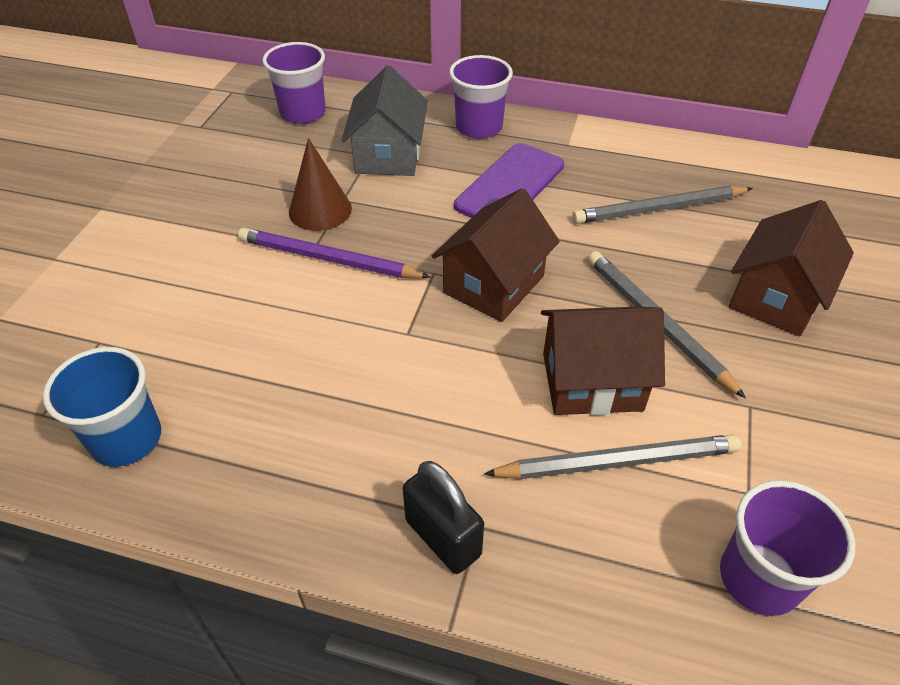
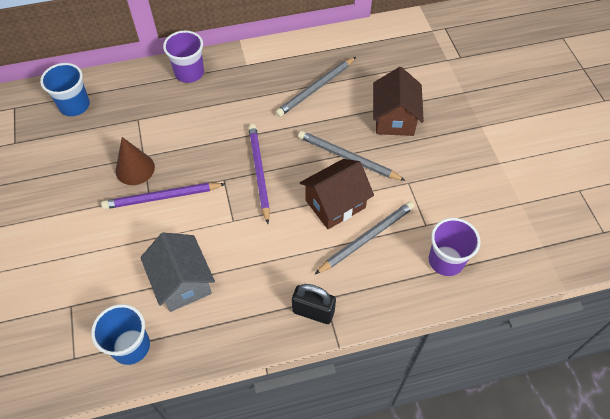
camera: 30 degrees left, 10 degrees up
purple cup [262,42,326,124] -> blue cup [40,63,90,116]
grey house [342,66,428,176] -> grey house moved to [140,233,215,312]
brown house [432,188,560,322] -> purple pencil [248,124,270,224]
purple phone [454,143,564,218] -> none

